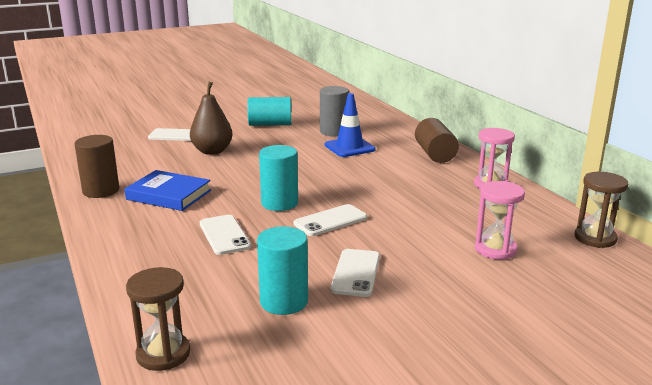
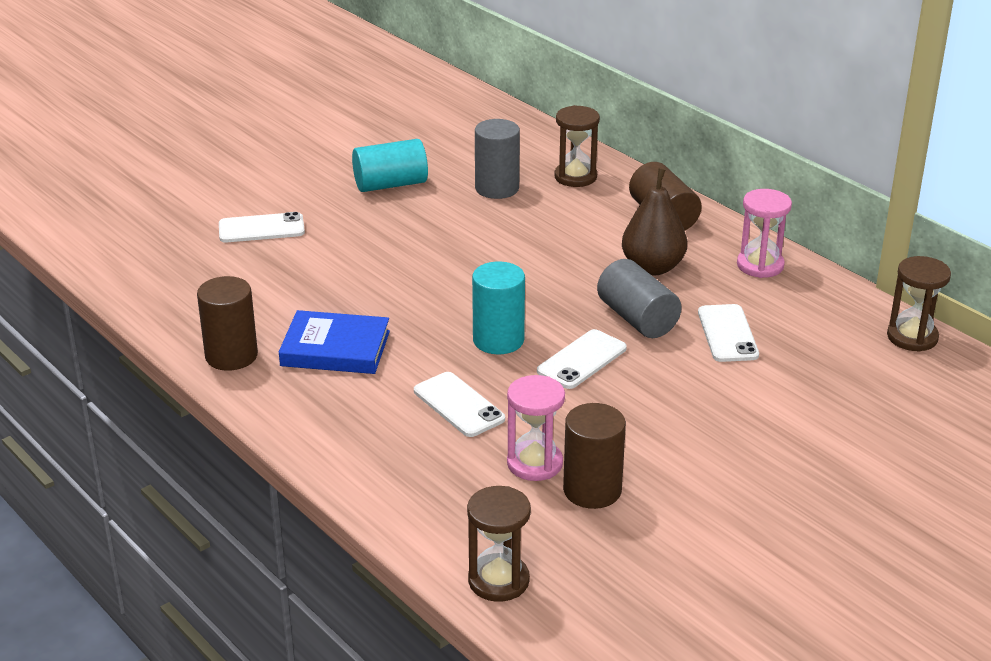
camera: 15 degrees left, 10 degrees up
brown pear [190,81,233,155] -> brown pear moved to [622,168,687,275]
turquoise cylinder [257,226,308,315] -> brown cylinder [563,403,626,509]
blue traffic cone [325,93,376,157] -> none
white phone [330,249,380,297] -> white phone moved to [698,304,759,362]
pink hourglass [475,181,525,260] -> pink hourglass moved to [507,375,565,481]
none -> brown hourglass [555,105,600,187]
none -> grey cylinder [597,259,682,338]

